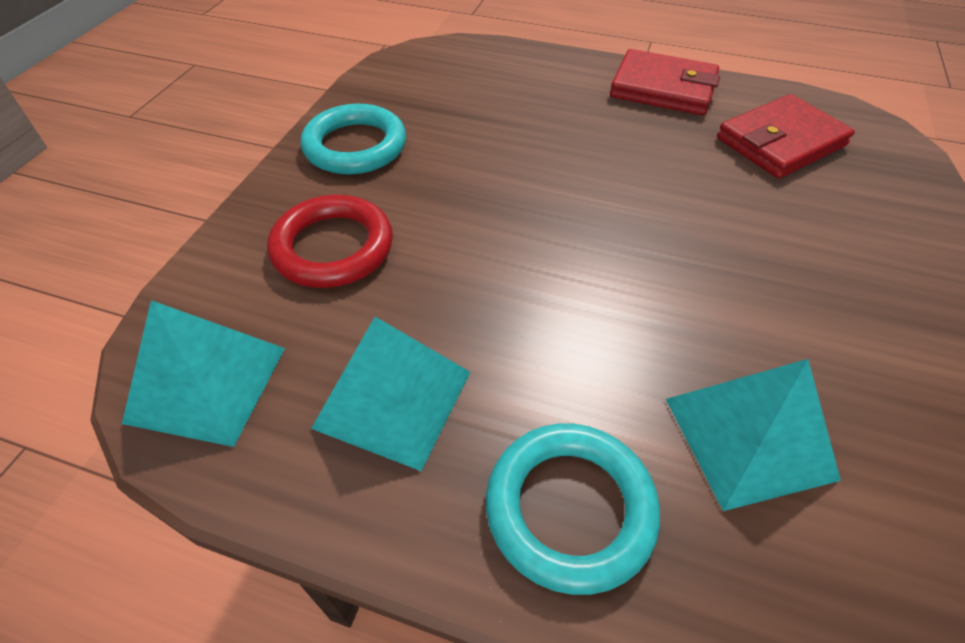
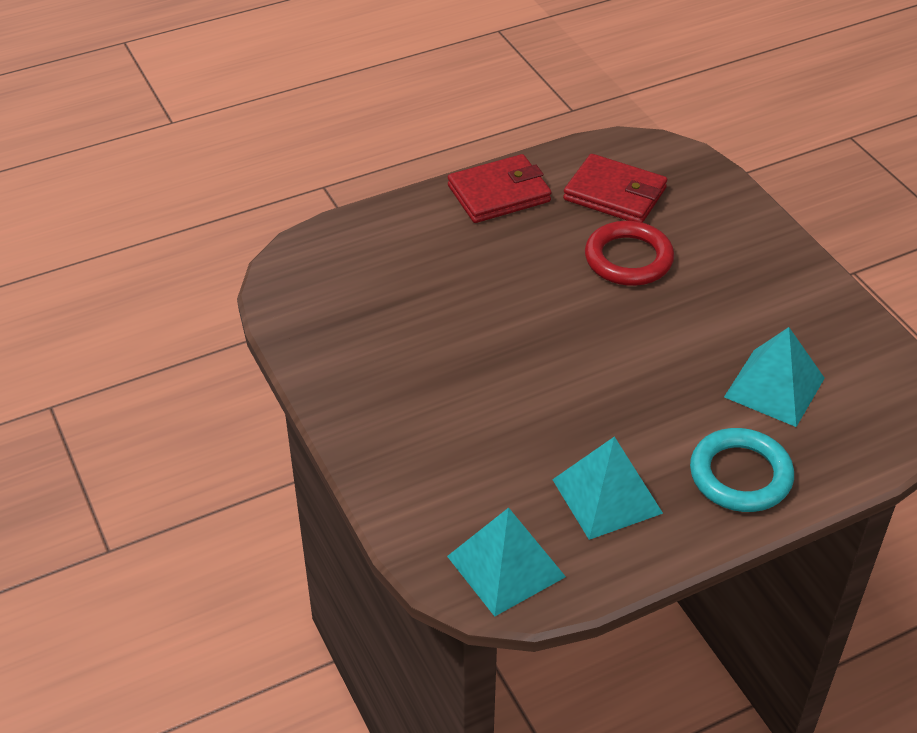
camera: 45 degrees left, 5 degrees down
red ring [267,195,393,288] -> red ring moved to [585,221,674,286]
turquoise ring [301,104,406,175] -> none
red wallet [717,94,855,178] -> red wallet turned 75 degrees counterclockwise [563,154,667,223]

